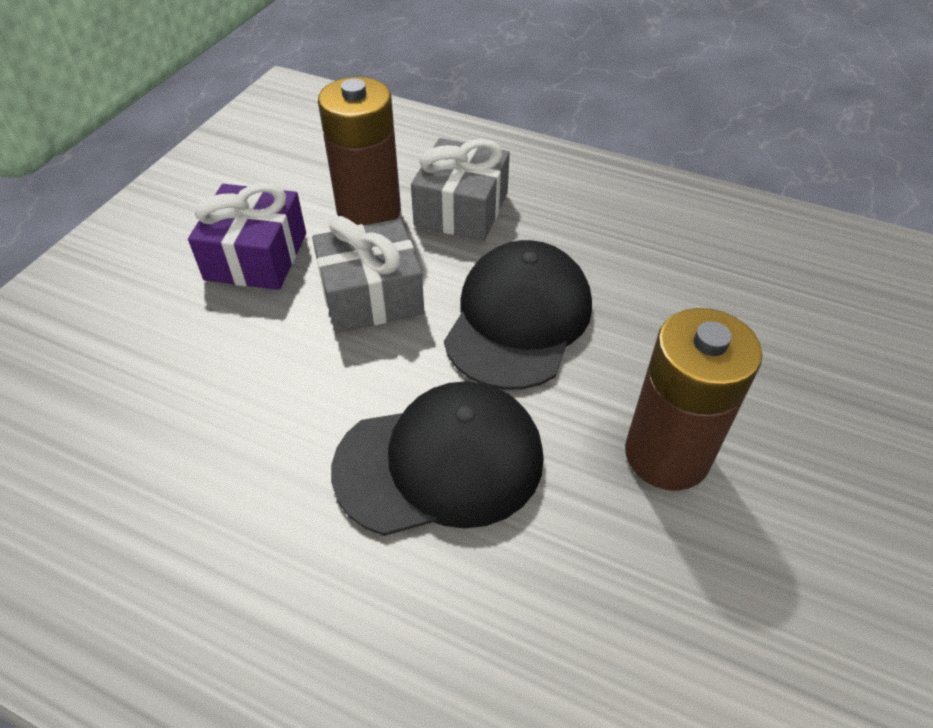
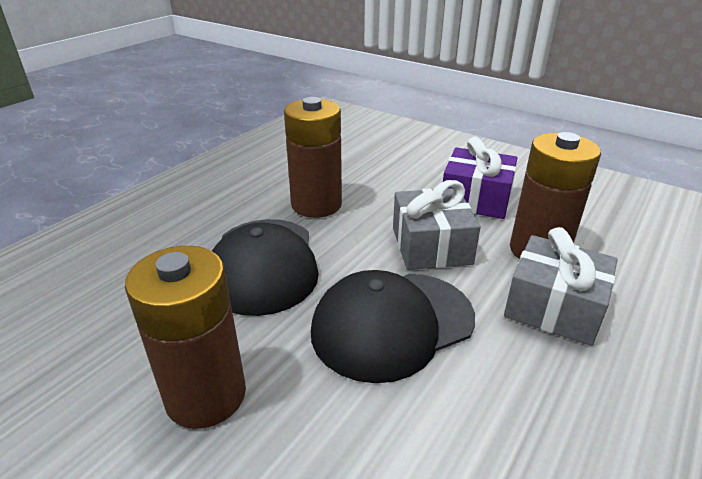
camera: 100 degrees right, 15 degrees down
black cap [444,240,592,390] -> black cap turned 120 degrees clockwise [311,270,475,383]
none -> brown battery [284,97,342,218]

